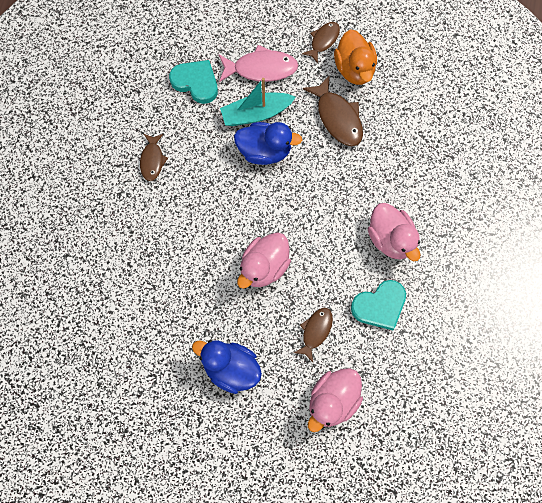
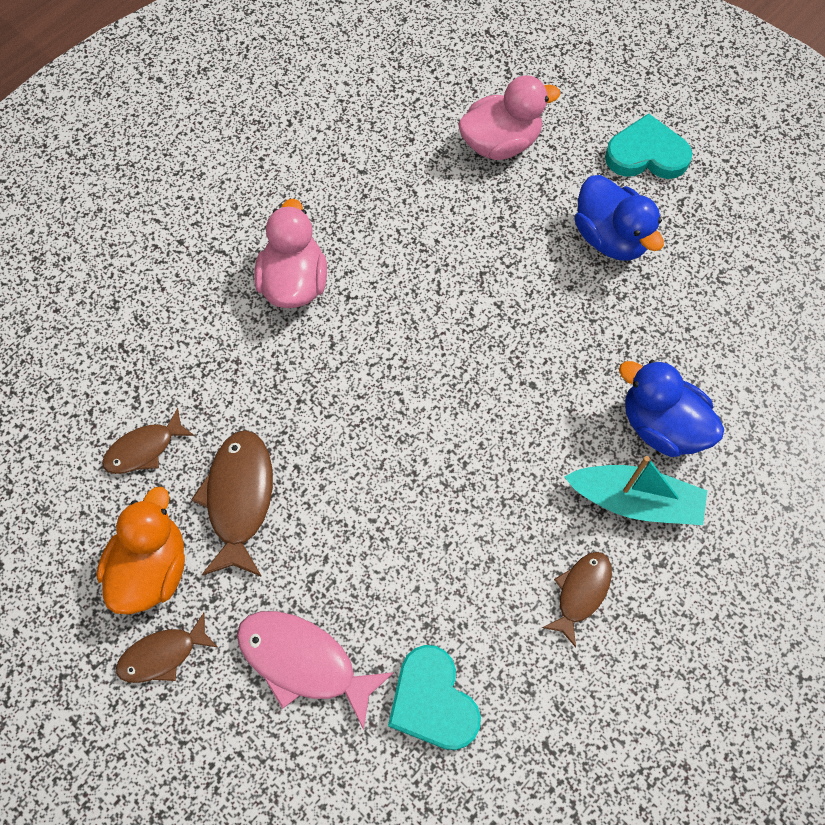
camera: 150 degrees left, 5 degrees down
turquoise boat [220,78,296,126] -> turquoise boat moved to [564,456,707,525]
blue duck [234,122,302,165] -> blue duck moved to [619,360,724,457]
pink duck [237,232,291,289] -> none
brown fish [294,308,333,362] -> brown fish moved to [102,408,195,474]
turquoise heart [351,280,406,330] -> turquoise heart moved to [605,113,692,179]

